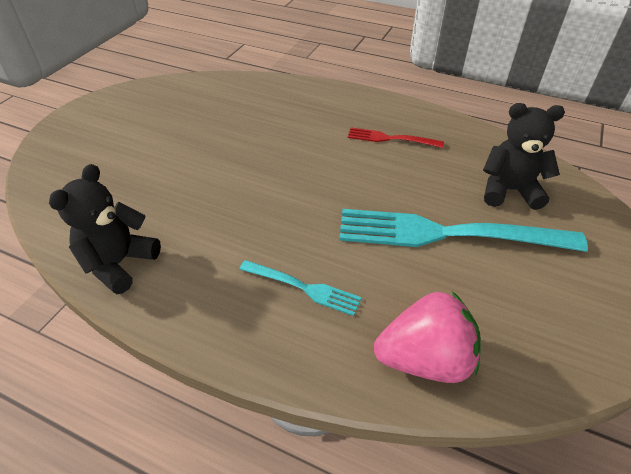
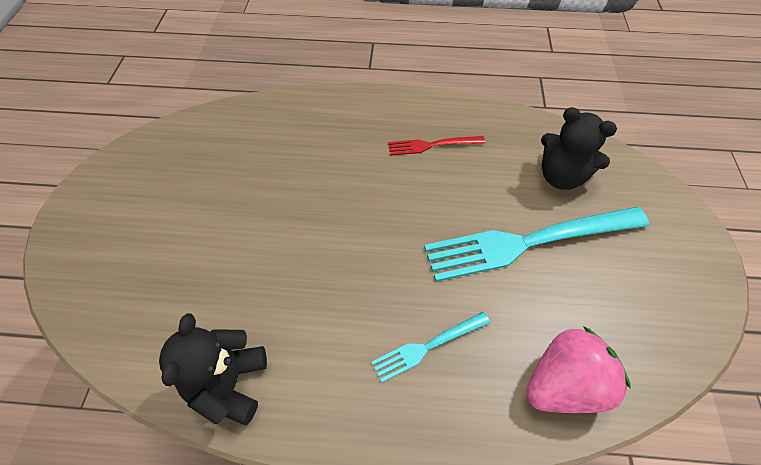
camera: 20 degrees left, 10 degrees up
turquoise fork [240,260,362,316] -> turquoise fork turned 150 degrees clockwise [372,312,490,383]
black teddy bear [483,103,565,210] -> black teddy bear turned 135 degrees counterclockwise [541,107,617,190]

